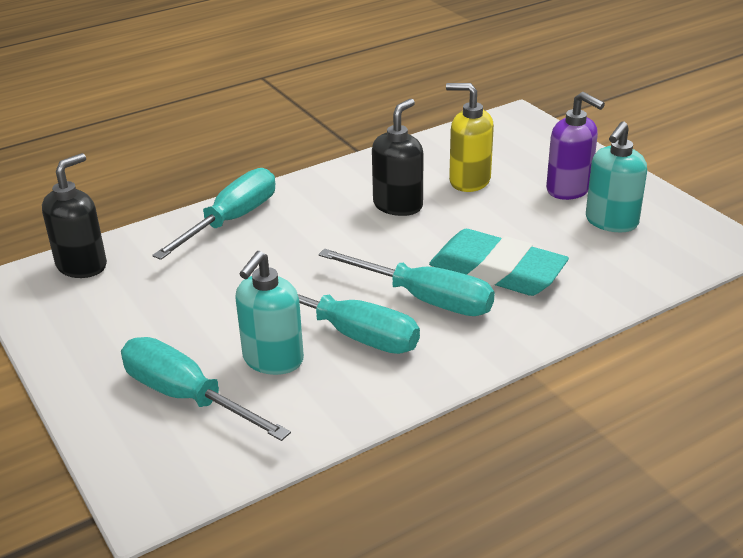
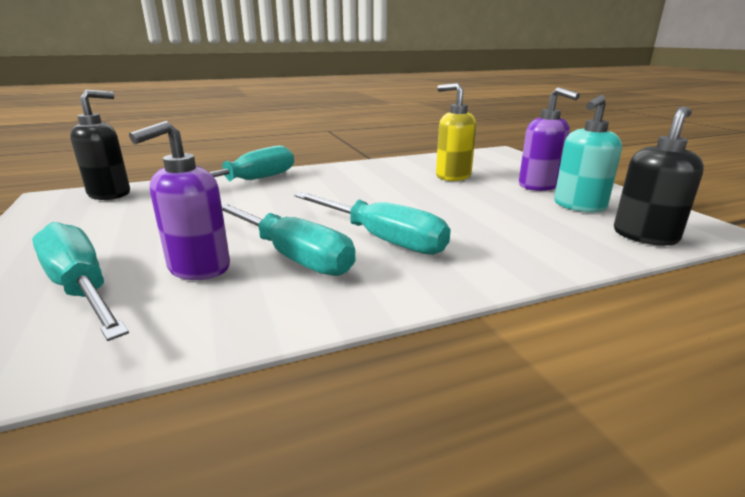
camera: 10 degrees right, 10 degrees down
turquoise soap dispenser [235,251,304,375] -> purple soap dispenser [129,121,230,280]
black soap dispenser [372,99,424,216] -> black soap dispenser moved to [614,106,704,246]
turquoise eraser [429,229,569,296] -> none

